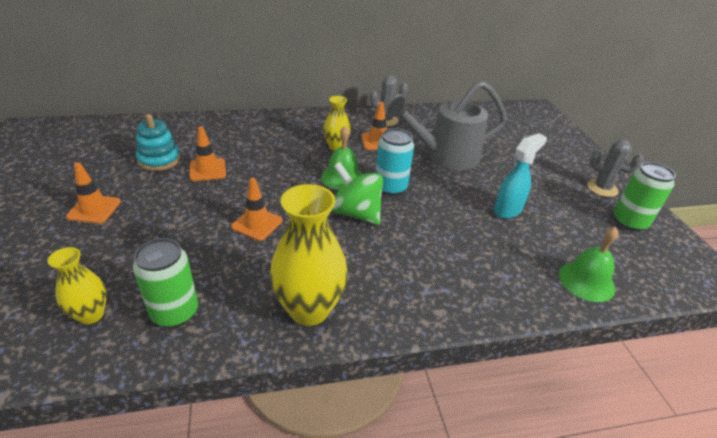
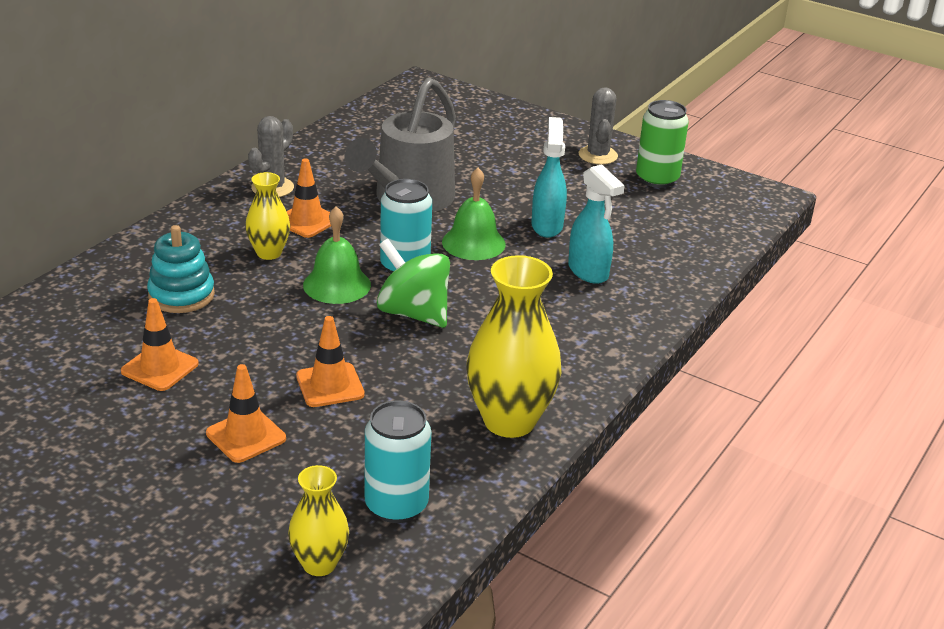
camera: 45 degrees left, 5 degrees down
orange traffic cone [66,162,121,223] -> orange traffic cone moved to [206,364,286,463]
green can [133,238,198,328] -> turquoise can [365,400,431,523]
turquoise stacking toy [136,114,181,171] -> turquoise stacking toy moved to [147,225,215,313]
green spinning top [332,162,383,225] -> green spinning top turned 45 degrees clockwise [377,239,450,328]
green bell [559,227,619,302] -> green bell moved to [442,168,506,260]
grey cactus [587,140,644,197] -> grey cactus turned 75 degrees counterclockwise [579,87,618,164]
none -> turquoise spray bottle [568,164,625,284]

